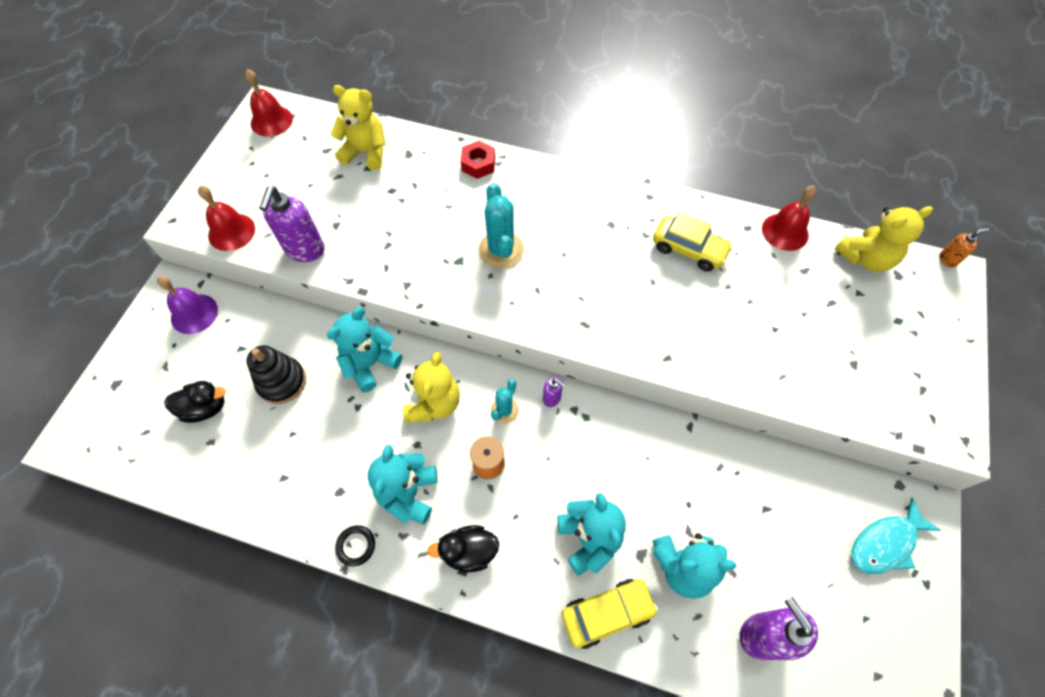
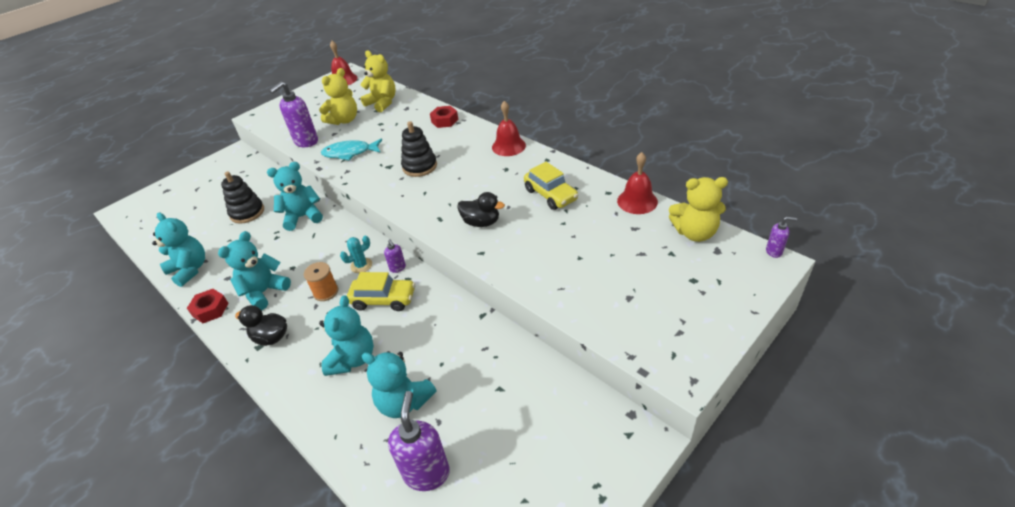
camera: 30 degrees right, 20 degrees down
purple bell [157,276,218,334] -> none
black duck [164,381,226,423] -> black duck moved to [457,192,505,227]
red bell [198,186,255,251] -> red bell moved to [492,101,526,156]
black ring [335,525,375,566] -> red nut [187,289,229,323]
yellow teddy bear [403,352,460,422] -> yellow teddy bear moved to [319,68,357,125]
turquoise cactus [478,183,524,269] -> black stacking toy [401,121,437,177]
yellow car [562,579,658,649] -> yellow car moved to [347,272,415,311]
turquoise fish [852,497,941,574] -> turquoise fish moved to [321,139,382,160]
orange soap dispenser [939,228,989,268] -> purple soap dispenser [766,217,797,258]
none -> turquoise teddy bear [152,212,205,287]

